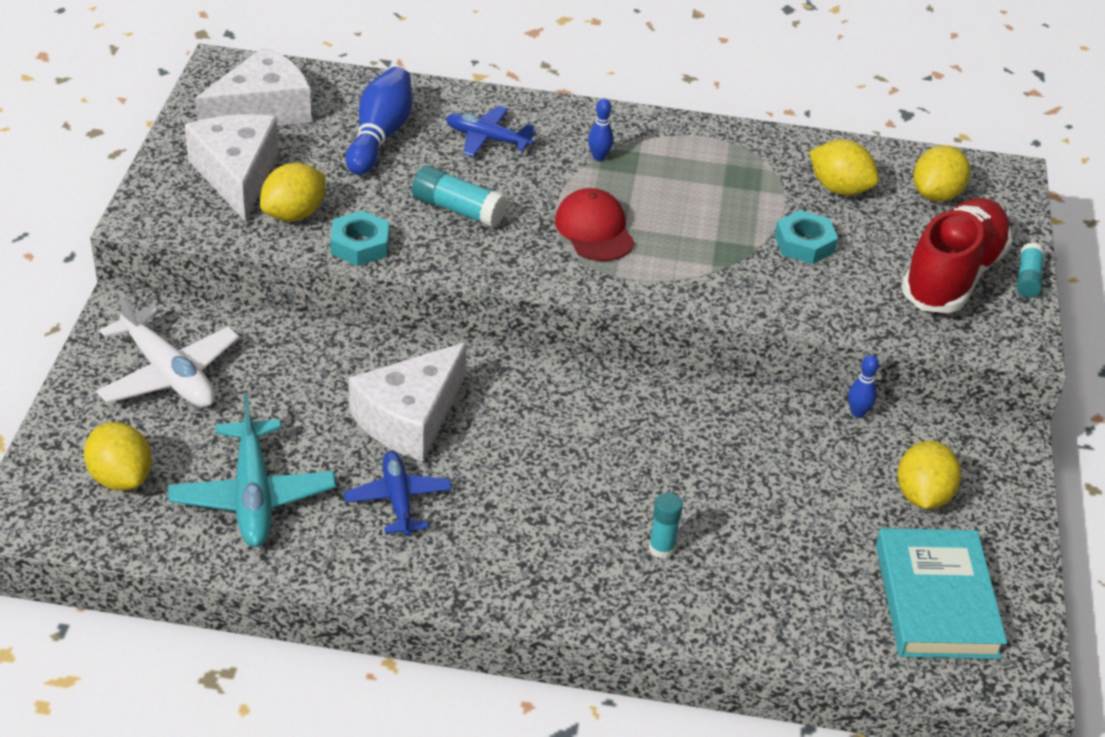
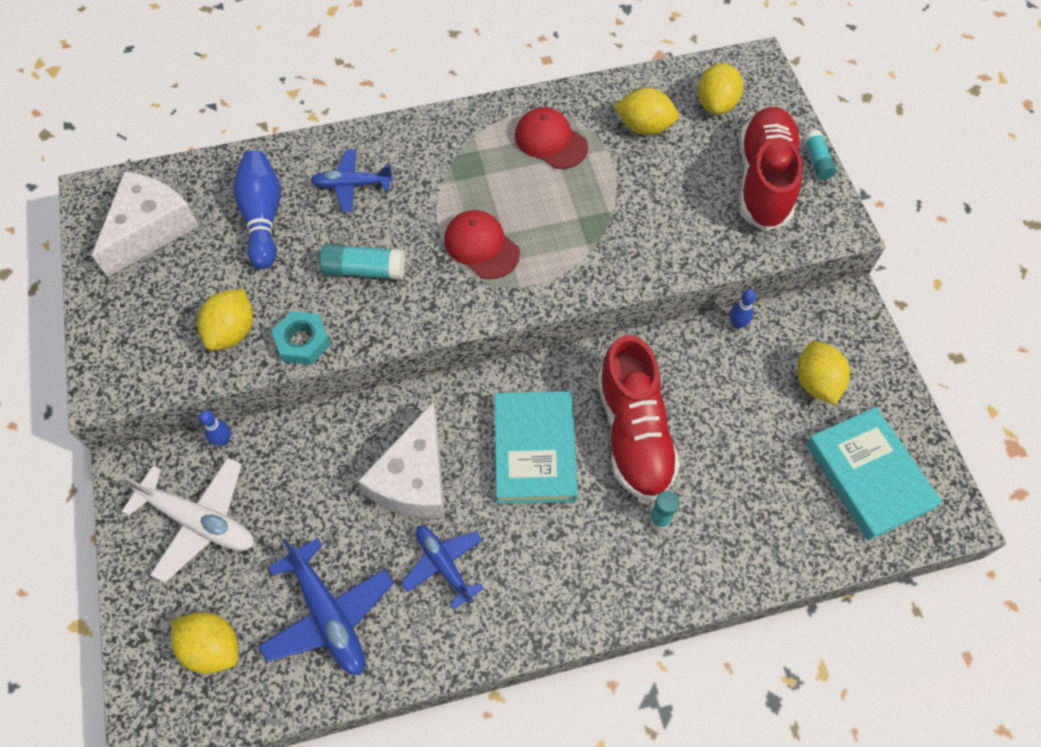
camera: 20 degrees left, 20 degrees up
turquoise plane [168,394,336,547] -> blue plane [259,538,394,675]
white cheese [185,114,279,222] -> none
blue bowling pin [588,98,614,161] -> blue bowling pin moved to [199,410,231,446]
turquoise nut [775,210,838,264] -> none
none -> turquoise book [495,391,578,504]
none -> red cap [515,107,588,169]
none -> red shoe [597,335,680,501]

